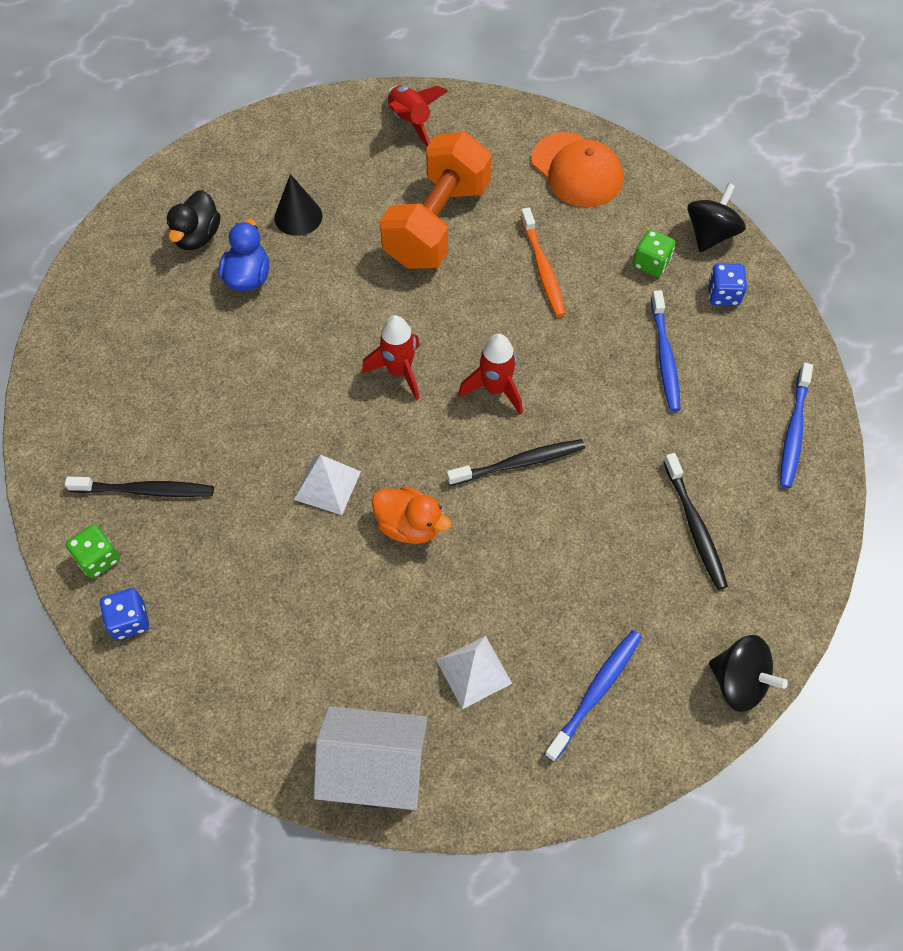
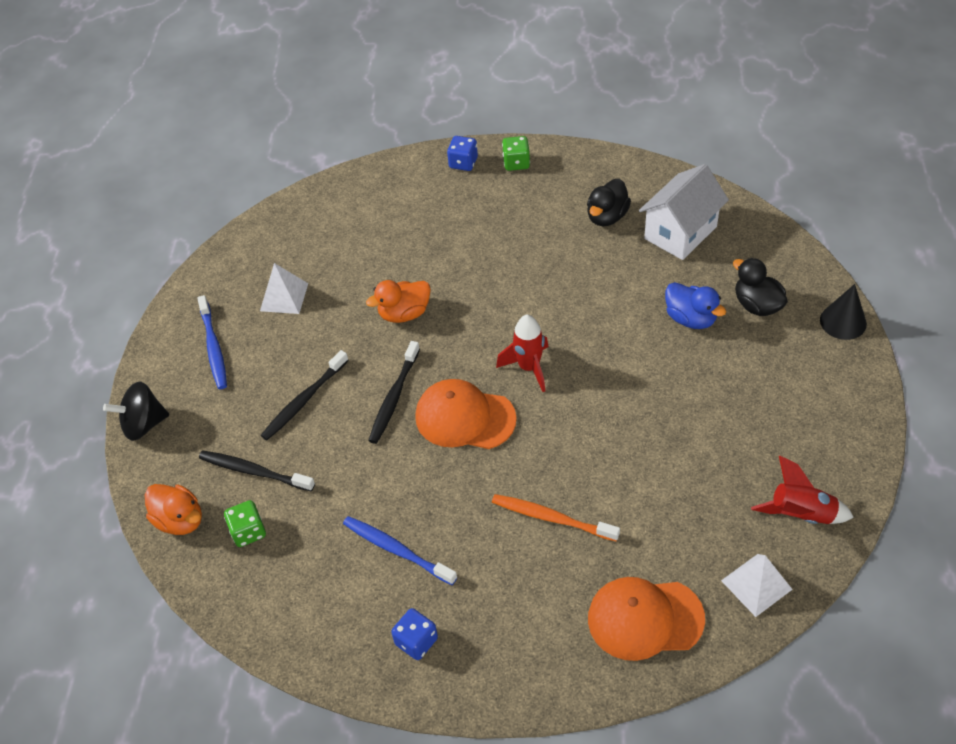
camera: 130 degrees right, 10 degrees down
black toothbrush [65,476,214,497] -> black toothbrush moved to [260,350,349,440]
black cone [274,174,323,236] -> black cone moved to [820,284,867,340]
white pyramid [294,455,361,515] -> white pyramid moved to [721,554,793,617]
white house [314,706,428,810] -> white house moved to [639,164,729,260]
orange dumbbell [380,132,492,269] -> none
red rocket [458,334,523,415] -> orange cap [415,379,517,449]
green dice [633,229,675,277] -> green dice moved to [224,500,266,547]
black spinning top [687,183,746,252] -> none
blue toothbrush [780,363,813,488] -> none
none -> orange duck [145,484,202,535]
none -> black duck [587,179,631,226]

